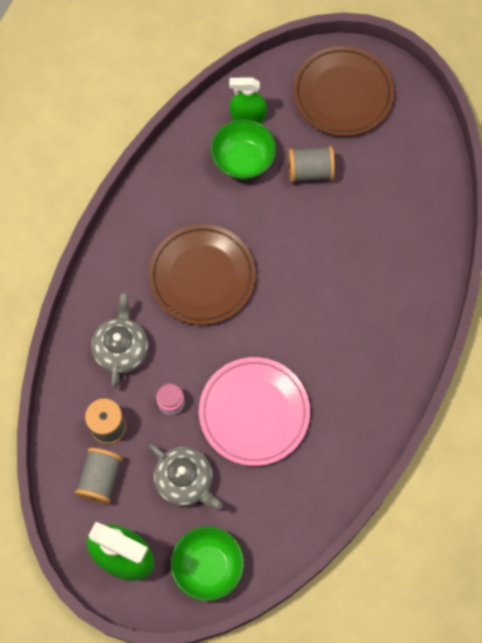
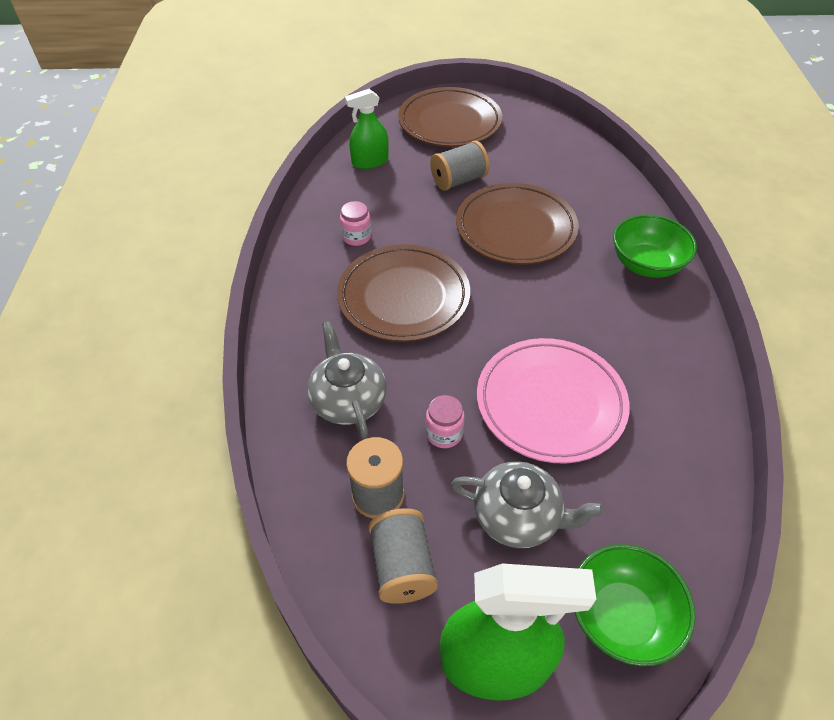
camera: 25 degrees left, 20 degrees down
green bowl [211,119,276,179] -> green bowl moved to [613,214,697,278]
none -> pink jar [340,201,371,246]
none -> brown plate [456,183,579,265]

